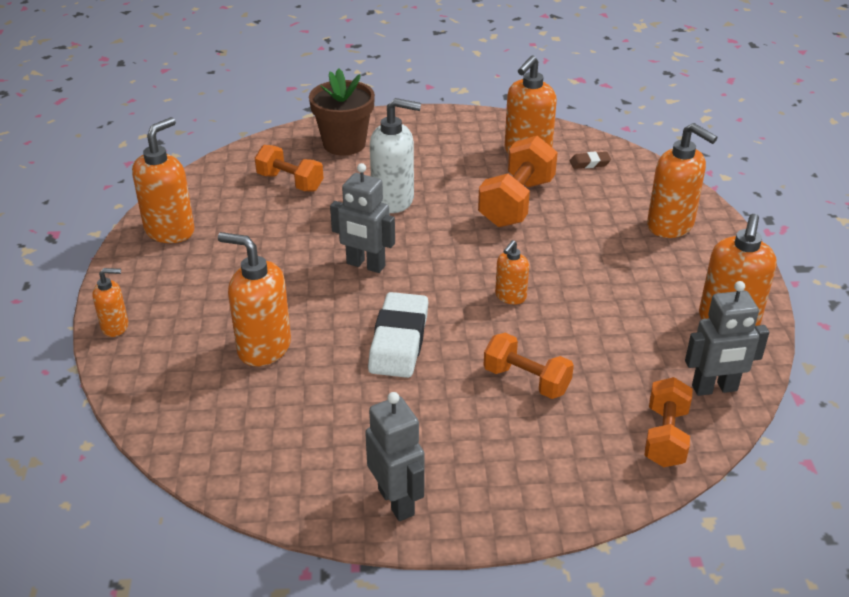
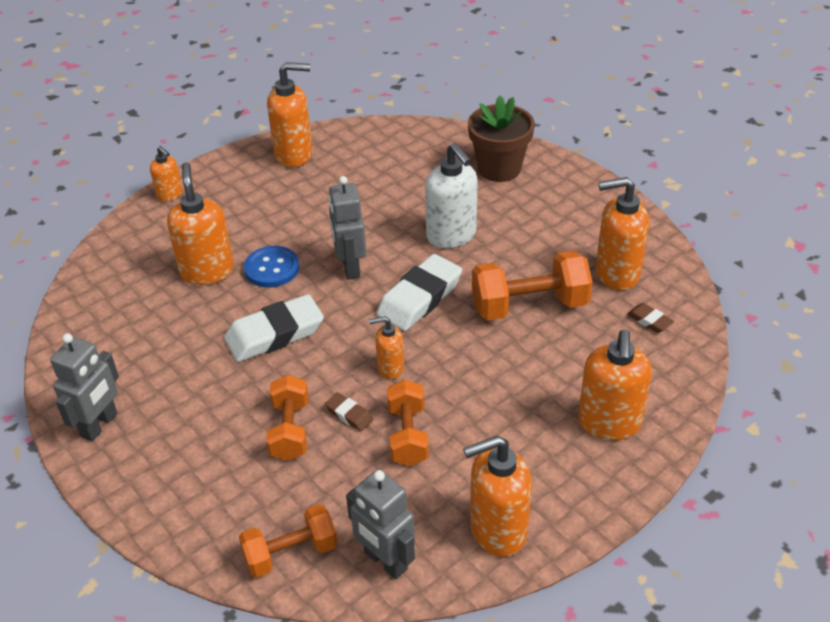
camera: 55 degrees right, 5 degrees up
orange dumbbell [255,145,324,191] -> orange dumbbell moved to [387,379,429,466]
none -> blue button [244,246,299,288]
none -> brown eraser [325,393,373,431]
none -> white eraser [377,254,462,331]

